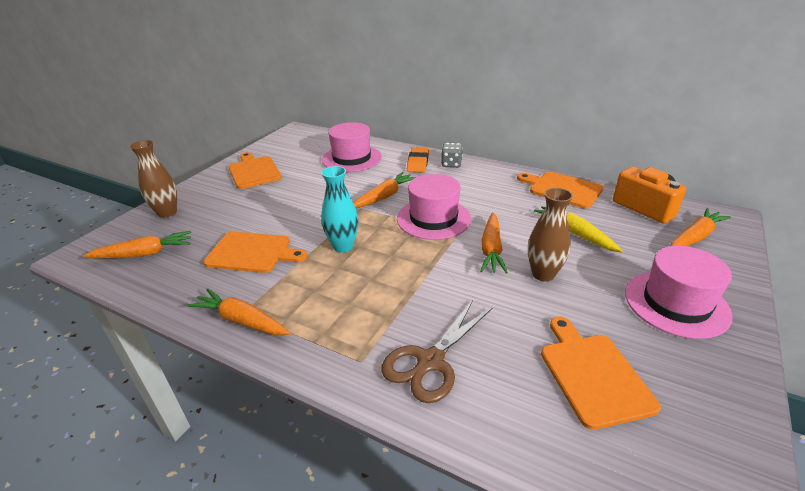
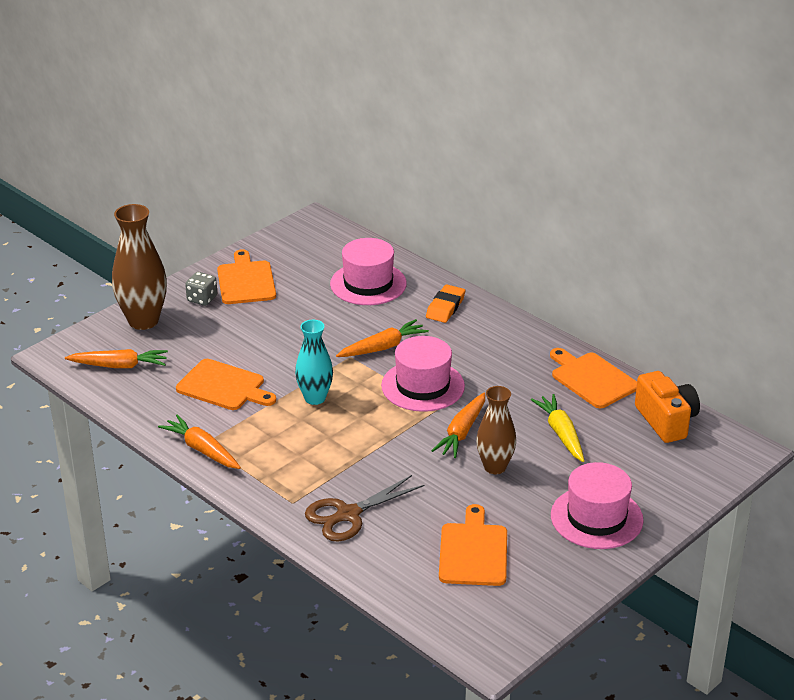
camera: 15 degrees right, 0 degrees up
brown vase [130,140,177,218] -> brown vase [112,204,167,330], size x1.53
grey dice [441,143,463,168] -> grey dice moved to [185,272,217,306]
orange carrot [670,208,731,246] -> none

